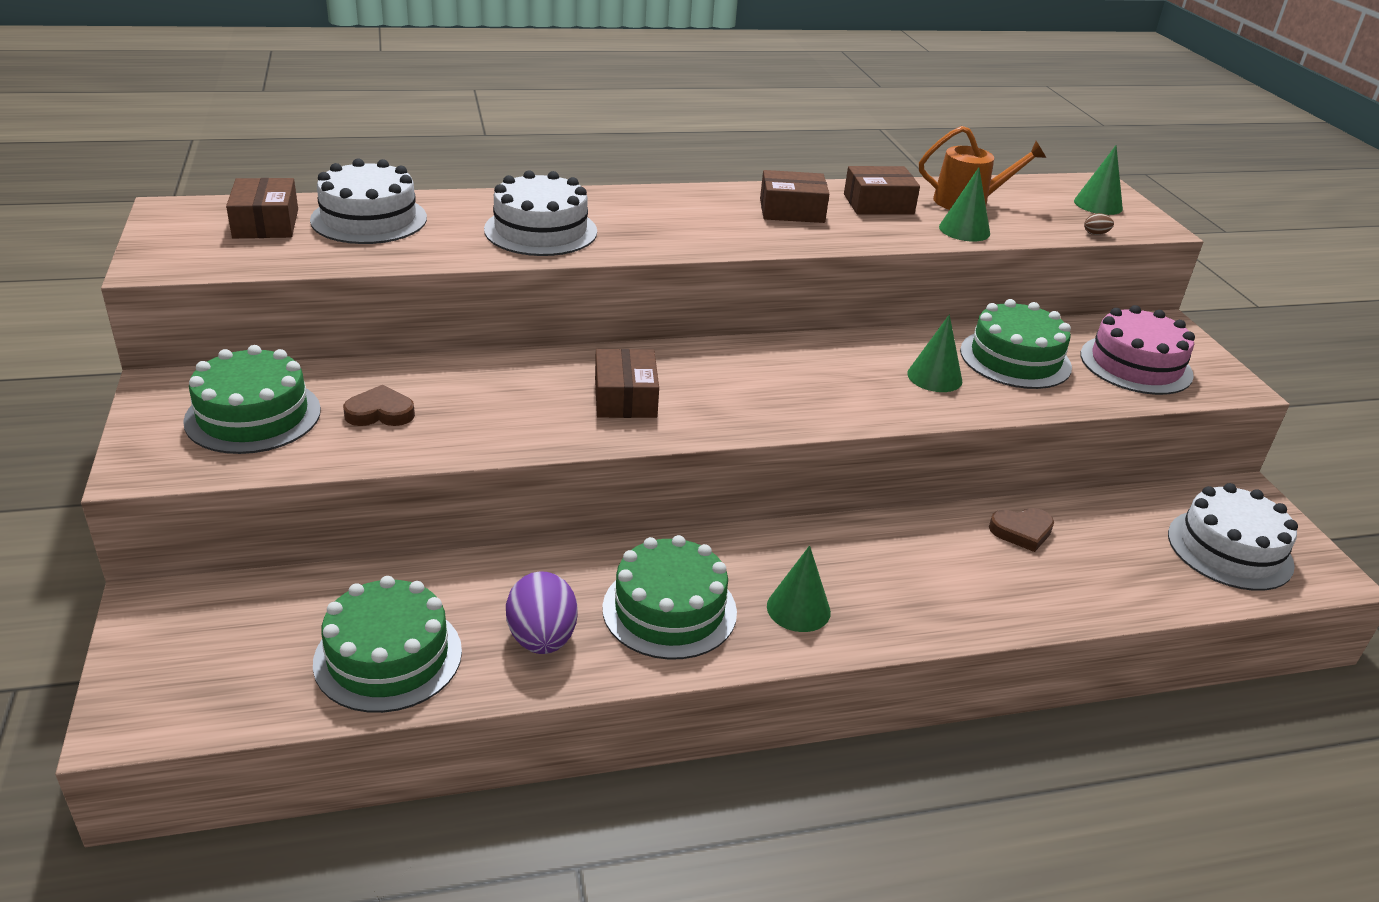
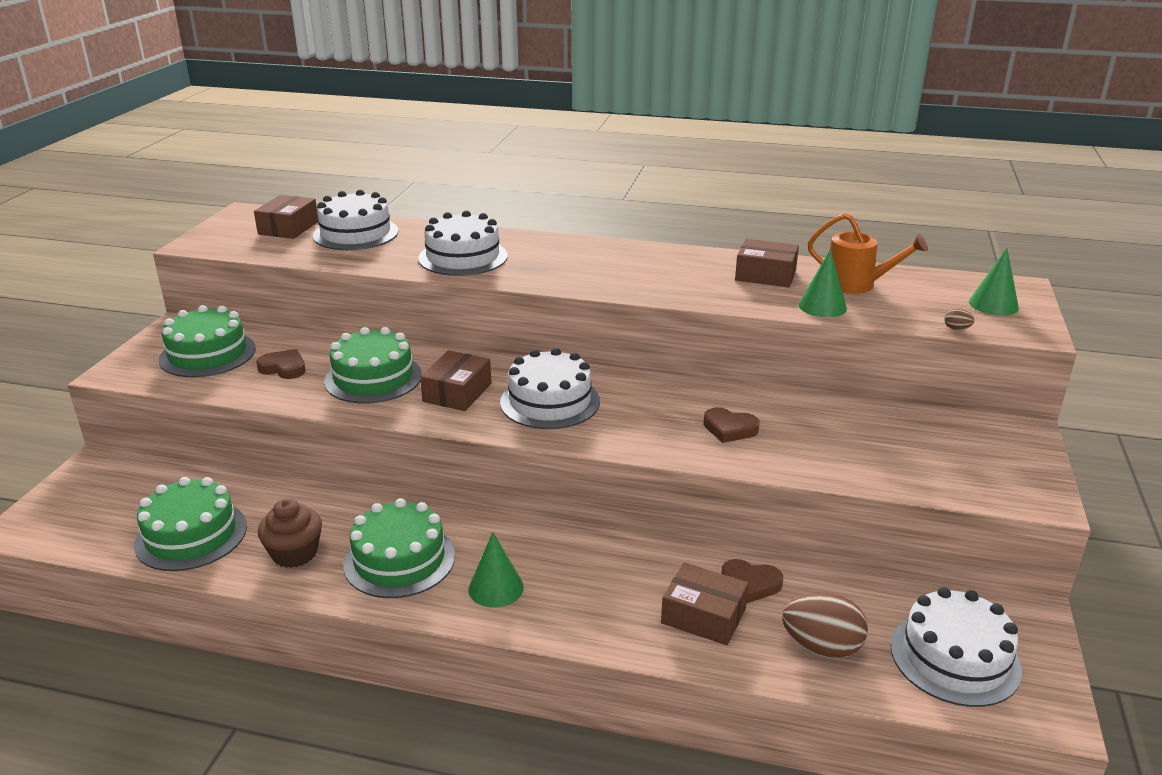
camera: 30 degrees right, 5 degrees down
purple egg [506,571,578,654] -> brown cupcake [258,498,322,568]
brown box [760,170,829,223] -> brown box moved to [661,562,749,645]
green cone [907,314,962,392] -> brown heart [703,407,760,443]
green cake [960,299,1072,389] -> green cake moved to [324,327,422,403]
pink cake [1080,305,1195,395] -> none
none -> white cake [500,348,600,429]
none -> brown egg [782,592,868,659]

